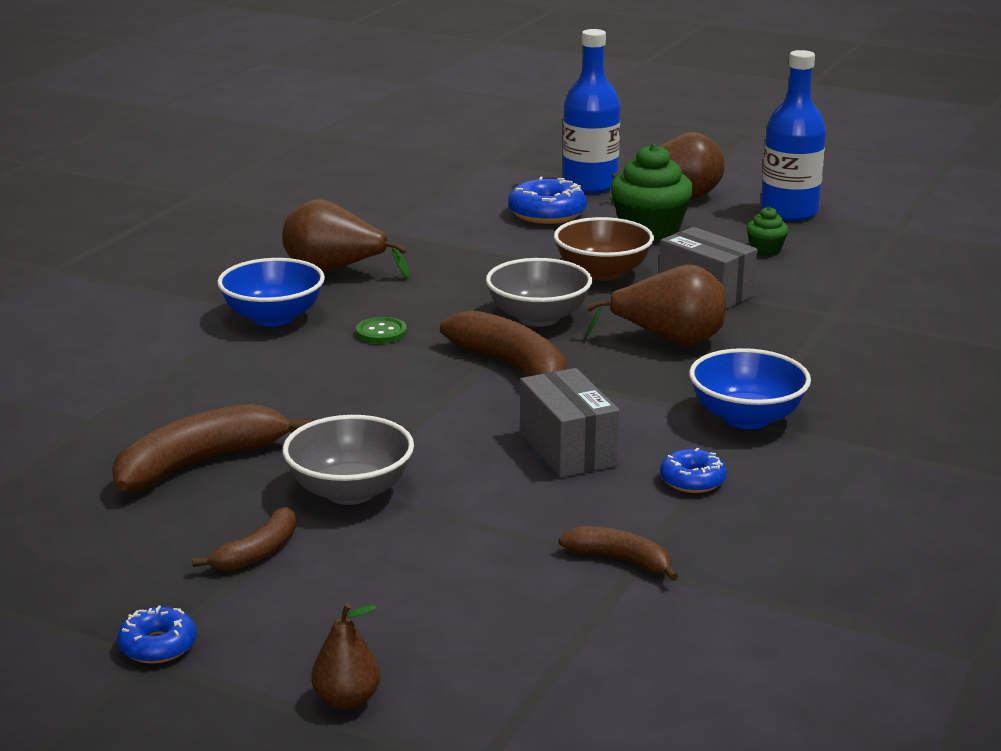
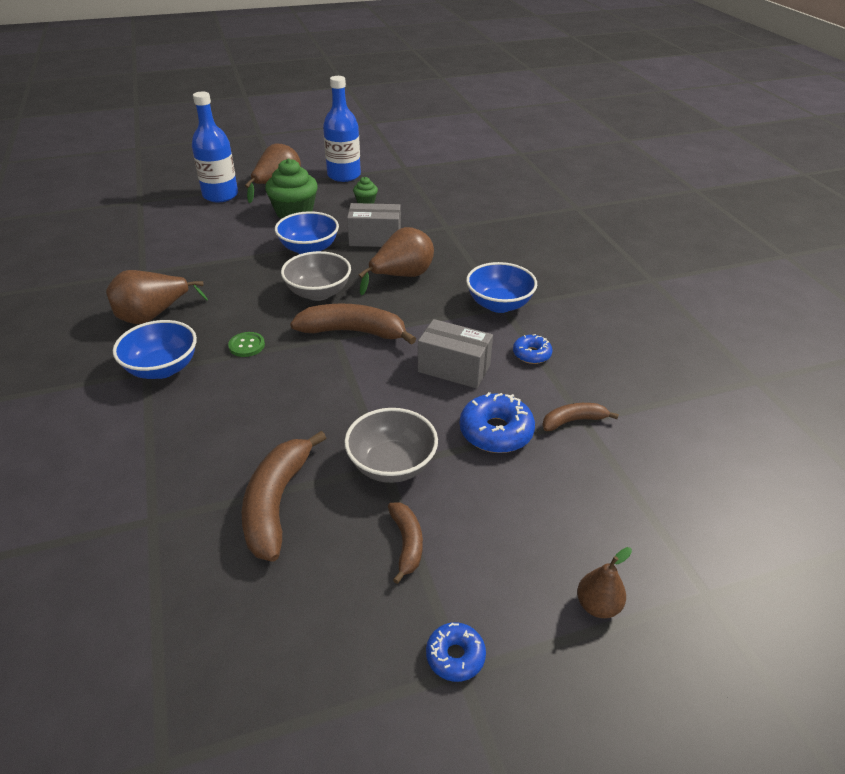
camera: 45 degrees left, 15 degrees up
blue donut [508,177,587,224] -> blue donut moved to [460,392,535,453]
brown bowl [554,217,654,281] -> blue bowl [275,211,339,254]

